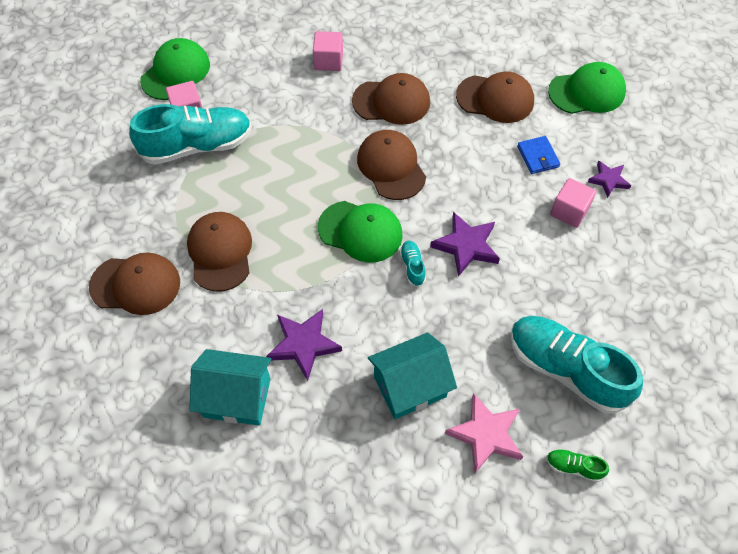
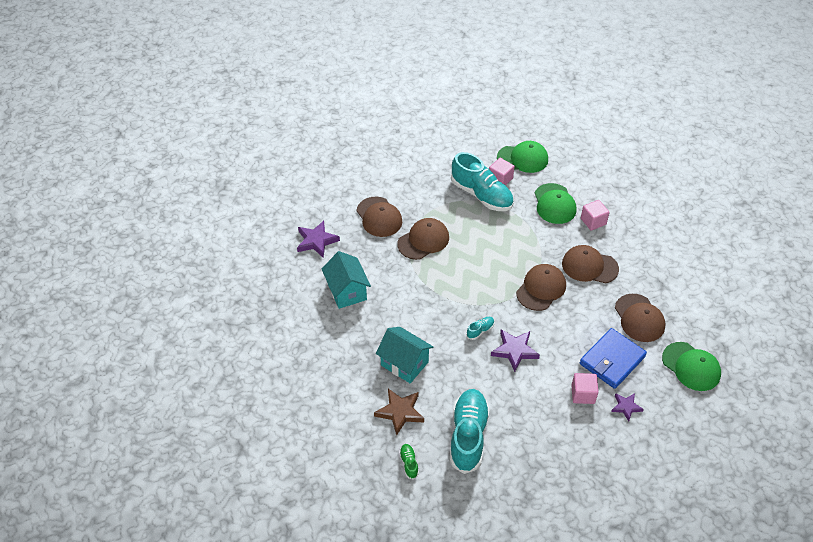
camera: 60 degrees right, 10 degrees down
purple star [266,309,342,381] -> purple star moved to [297,221,340,258]
green cap [318,201,403,263] -> green cap moved to [535,183,577,224]
brown cap [352,73,430,125] -> brown cap turned 135 degrees clockwise [562,245,619,283]
pink star [445,393,523,473] -> brown star [374,389,424,436]
blue wallet [517,136,560,174] -> blue wallet [580,328,647,389], size x1.92

